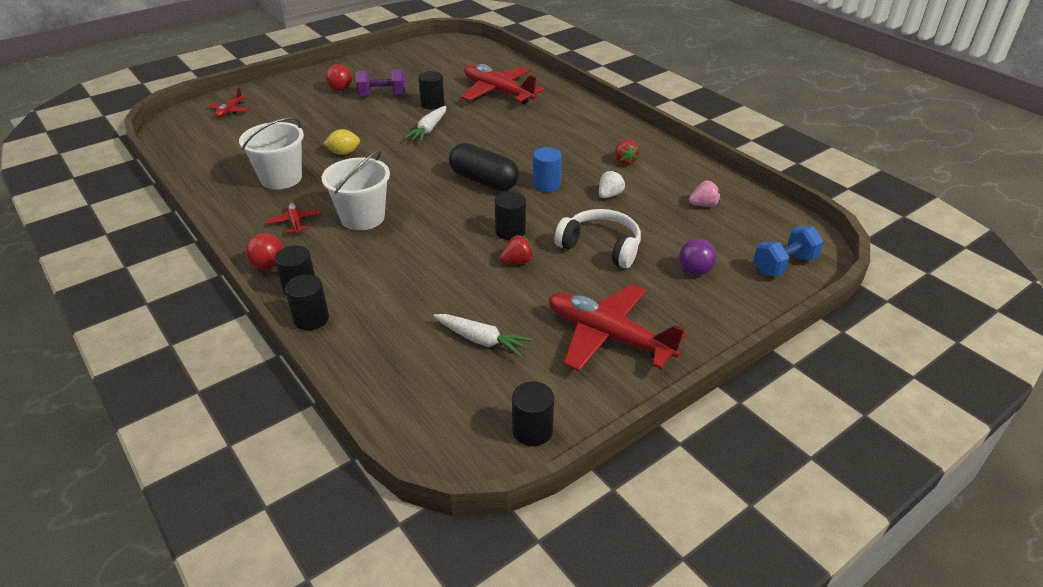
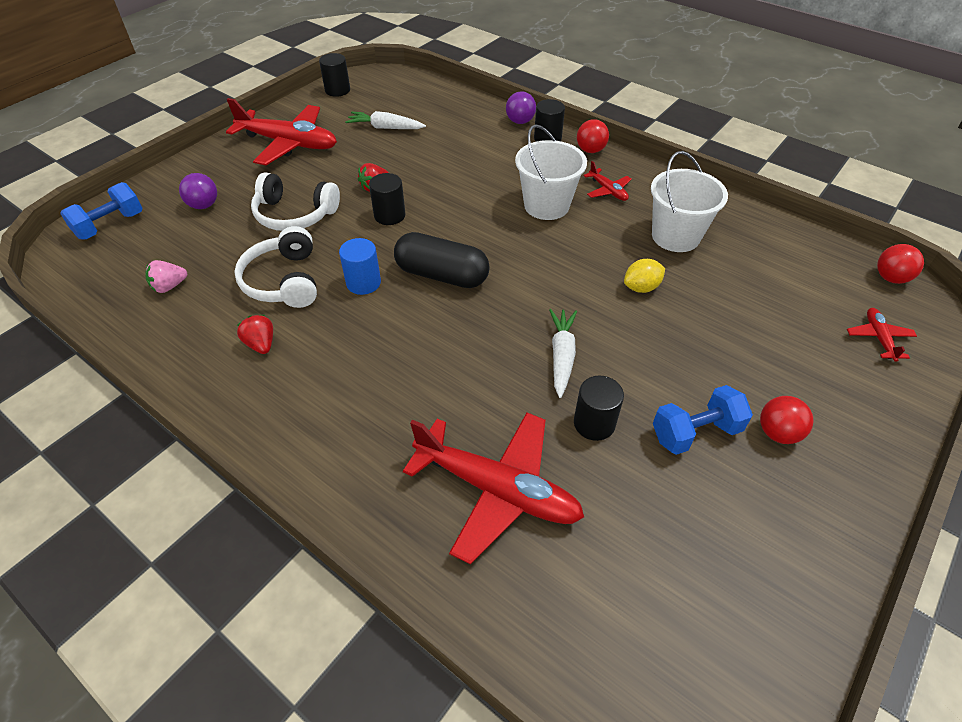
camera: 165 degrees right, 10 degrees up
black cylinder [285,274,329,330] -> purple ball [506,91,536,124]
purple dumbbell [356,69,406,96] -> blue dumbbell [653,385,753,455]
white strawberry [599,171,625,198] -> white headphones [234,226,317,308]
none -> red ball [877,244,924,284]

